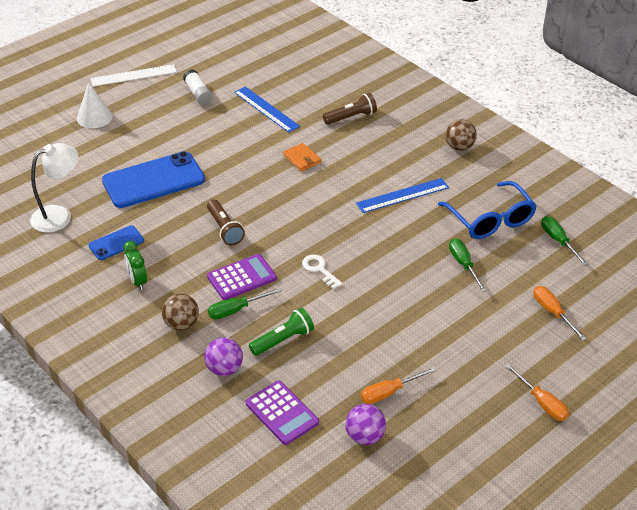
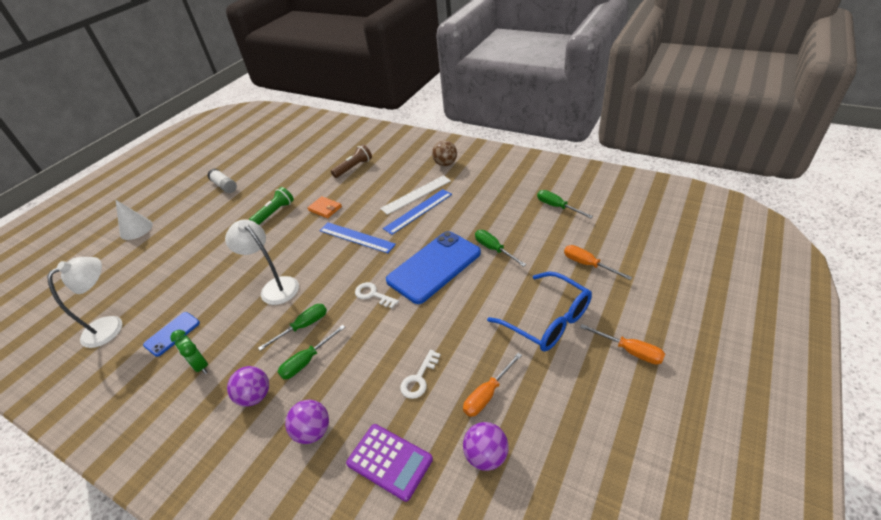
camera: 15 degrees left, 0 degrees up
white ruler [91,64,177,87] -> white ruler moved to [380,175,451,215]
blue phone [102,151,205,208] -> blue phone moved to [386,231,481,304]
brown ball [162,293,199,330] -> purple ball [227,366,269,407]
brown flashlight [207,199,245,245] -> white lamp [225,219,299,305]
purple calculator [207,254,277,300] -> green screwdriver [258,304,327,351]
blue ruler [234,87,300,133] -> blue ruler moved to [320,222,396,253]
green flashlight [249,308,314,356] -> green flashlight moved to [249,187,294,225]
blue glasses [438,181,537,239] -> blue glasses moved to [487,272,592,352]
none -> white key [400,350,441,399]

